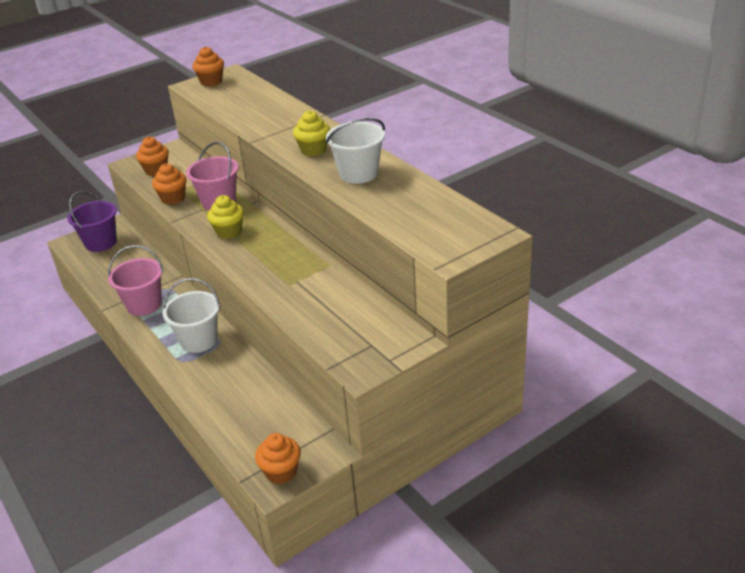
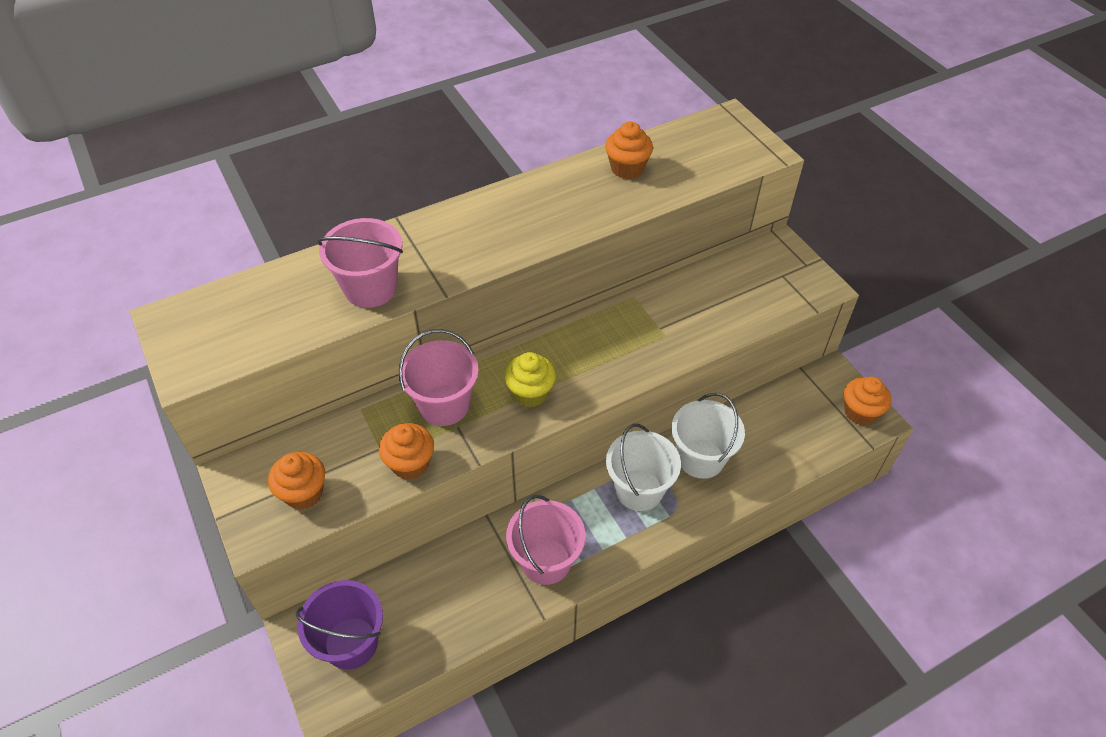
camera: 85 degrees left, 15 degrees up
orange cupcake [192,46,224,87] -> orange cupcake moved to [605,122,653,179]
yellow cupcake [293,110,330,157] -> none
white bucket [326,118,385,184] -> white bucket moved to [671,393,745,479]
none -> pink bucket [317,218,403,308]

